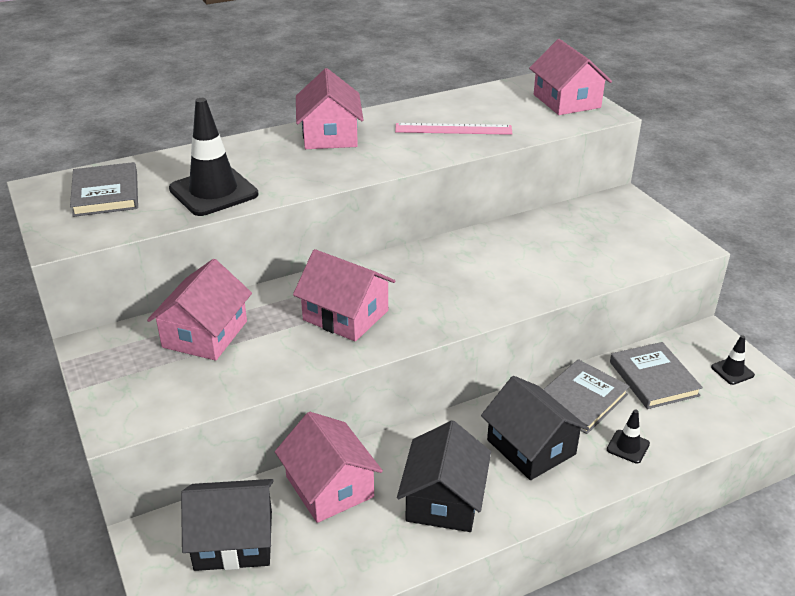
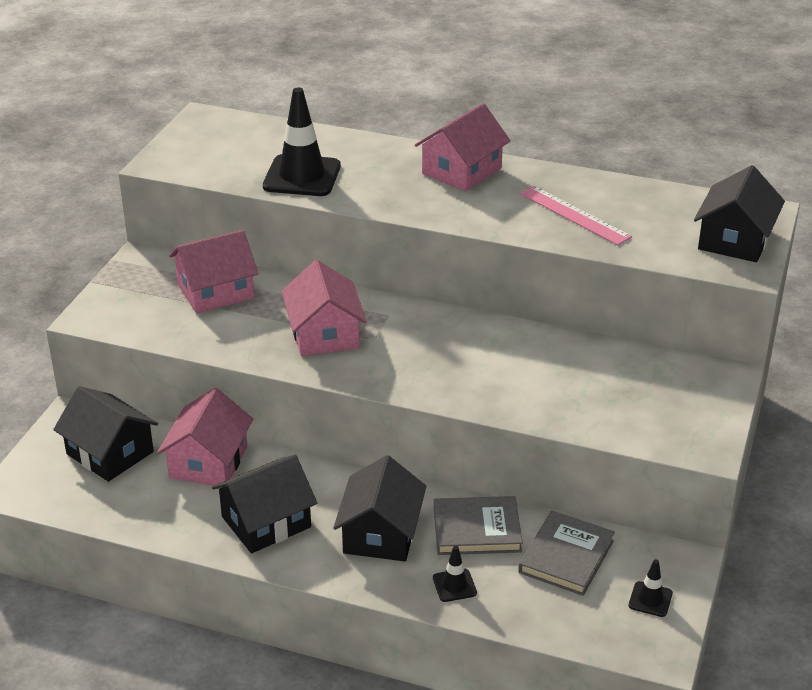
camera: 45 degrees right, 0 degrees up
grey book [70,162,138,217] -> none
pink house [529,39,612,115] -> black house [694,165,785,262]

